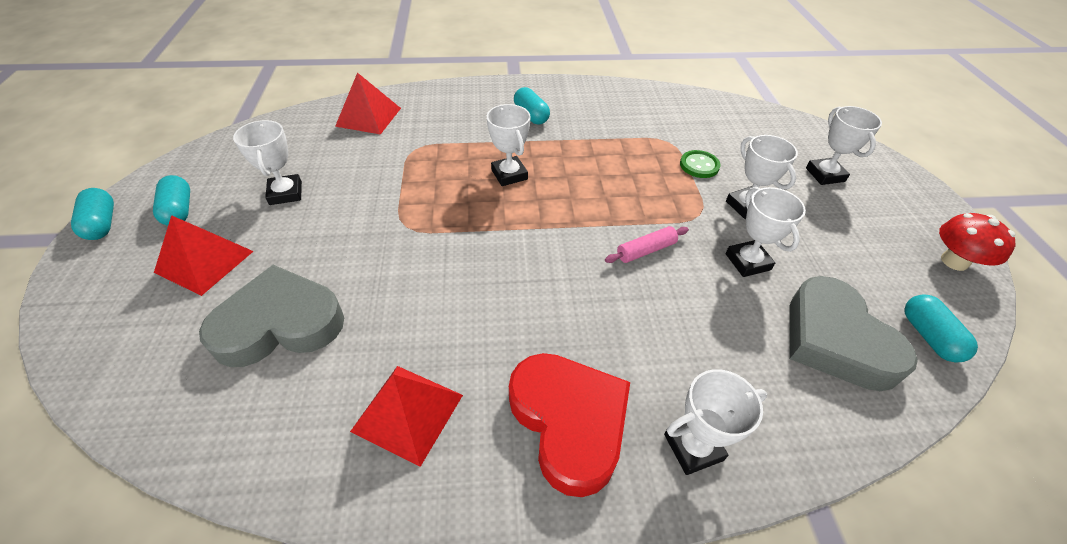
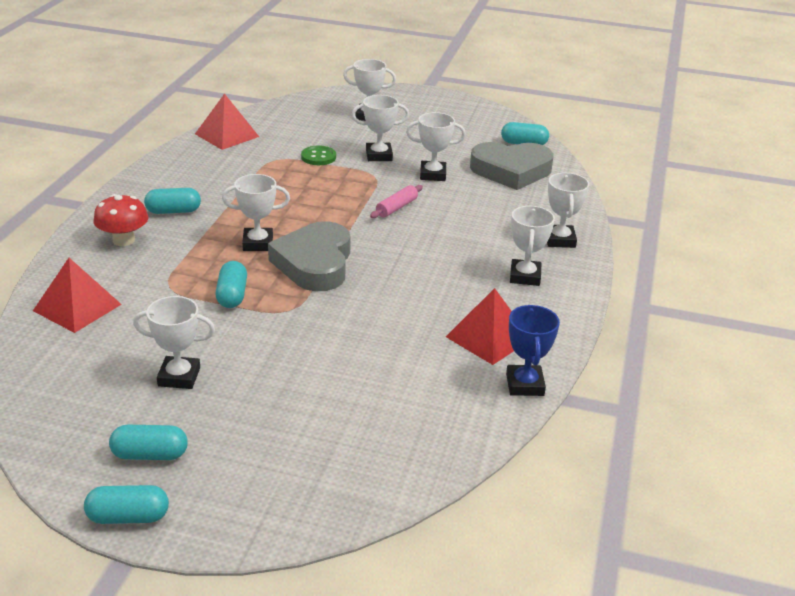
camera: 70 degrees left, 15 degrees down
red pyramid [154,215,253,296] -> red pyramid moved to [195,94,259,150]
grey heart [199,265,344,367] -> grey heart moved to [268,221,351,291]
red heart [509,353,630,497] -> white trophy [510,206,555,286]
pink rolling pin [605,226,689,263] -> pink rolling pin turned 45 degrees clockwise [370,185,423,218]
red mushroom [939,213,1016,271] -> red mushroom moved to [94,194,148,246]
none -> turquoise capsule [215,261,247,308]
none -> blue trophy [506,305,560,396]

